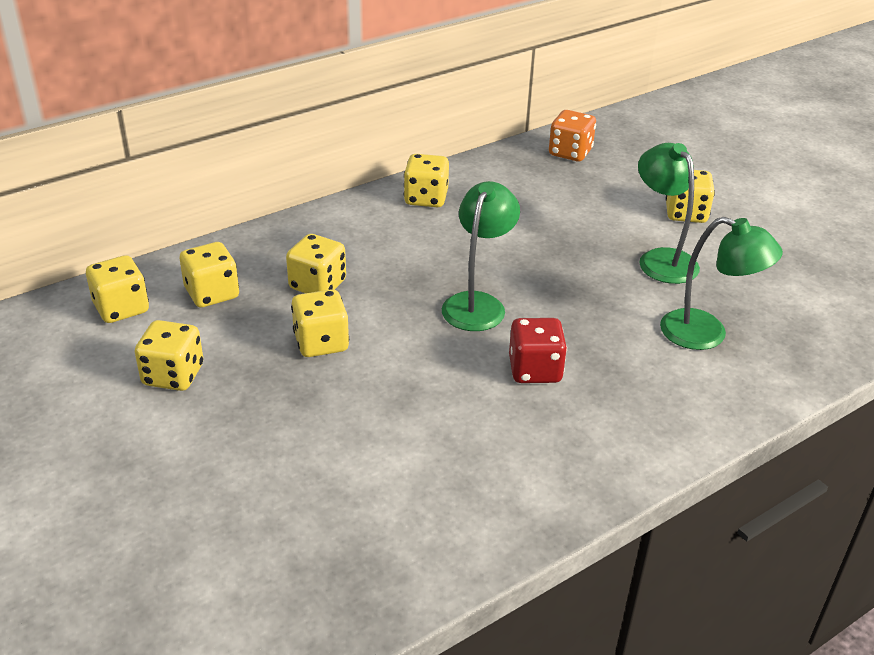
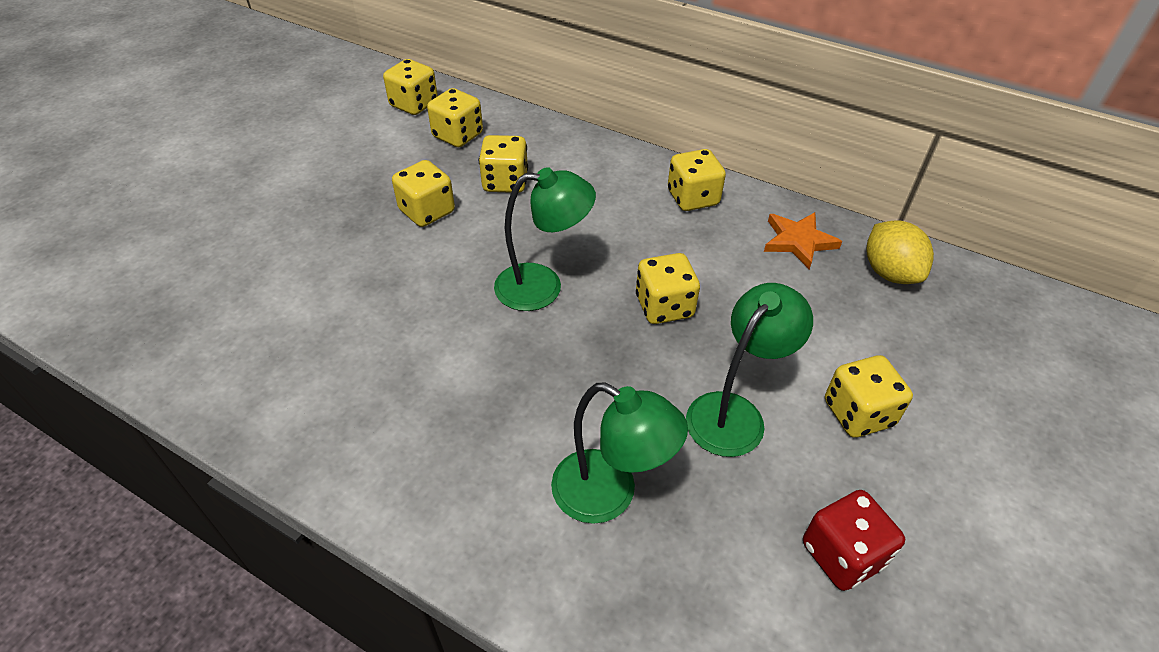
camera: 65 degrees right, 10 degrees up
yellow dice [135,320,203,391] -> yellow dice moved to [636,253,700,324]
red dice [509,318,567,383] -> red dice moved to [803,490,905,591]
orange dice [549,110,596,161] -> yellow lemon [866,220,934,284]
green lamp [660,217,783,350] -> green lamp turned 60 degrees counterclockwise [551,383,688,524]
none -> orange star [764,212,842,269]

